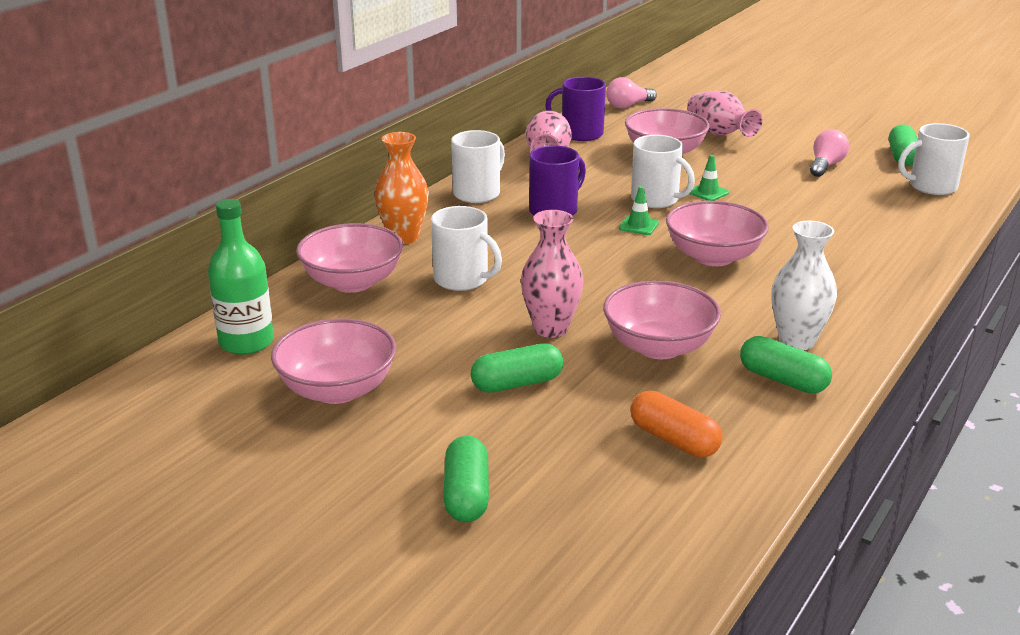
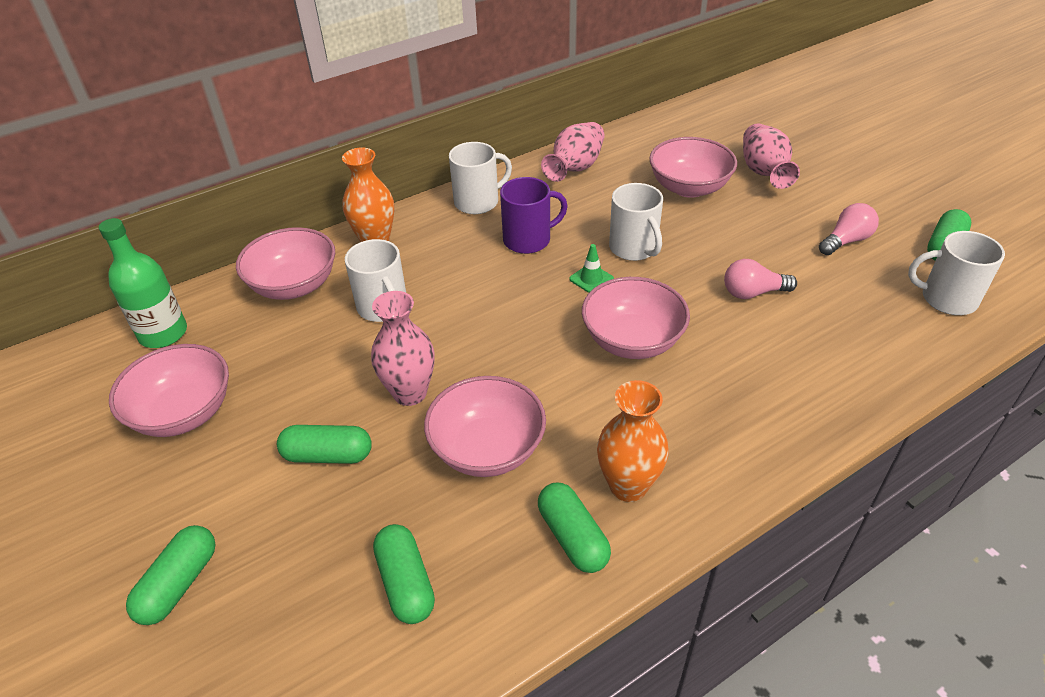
camera: 25 degrees right, 15 degrees up
purple mug [545,77,606,141] -> none
pink light bulb [606,77,657,109] -> pink light bulb moved to [724,259,797,299]
orange capsule [631,391,723,457] -> green capsule [373,524,435,624]
green traffic cone [689,155,729,201] -> none
white vase [771,221,837,350] -> orange vase [597,380,669,502]

